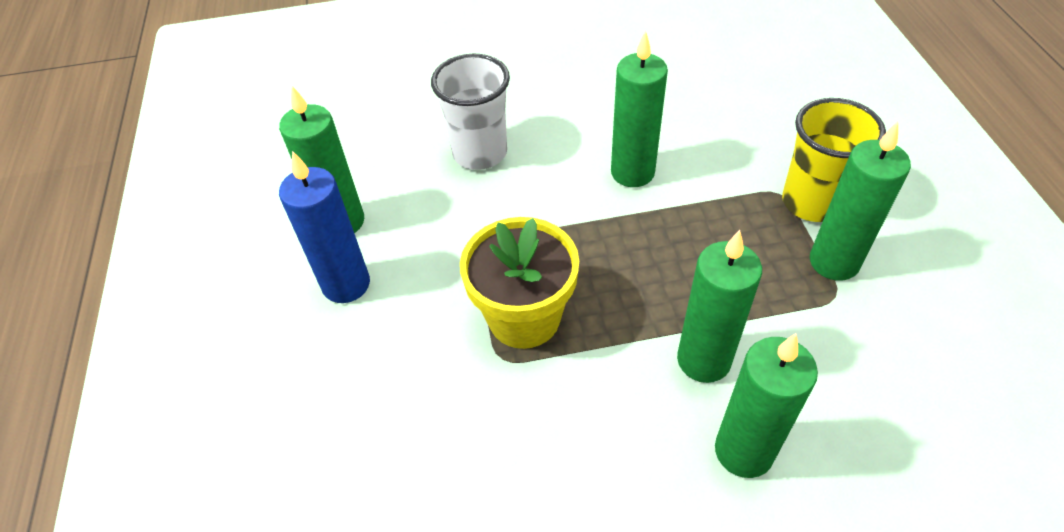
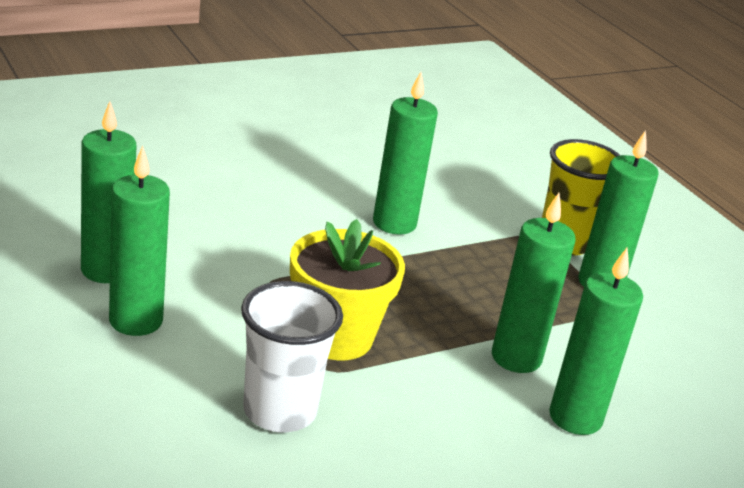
camera: 25 degrees left, 20 degrees down
blue candle [279,151,370,303] -> green candle [109,146,170,336]
white cup [431,54,510,170] -> white cup moved to [241,281,343,433]

